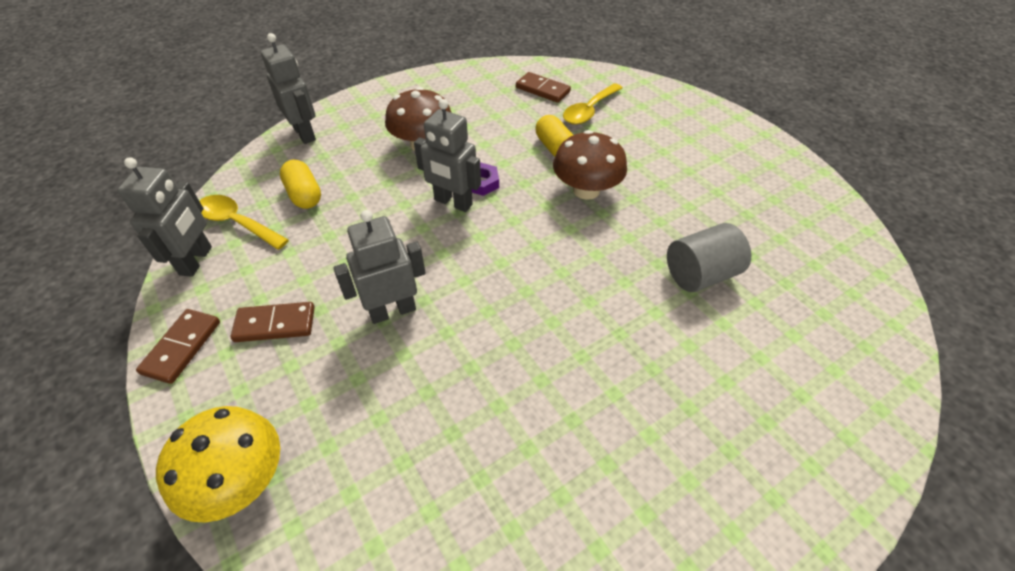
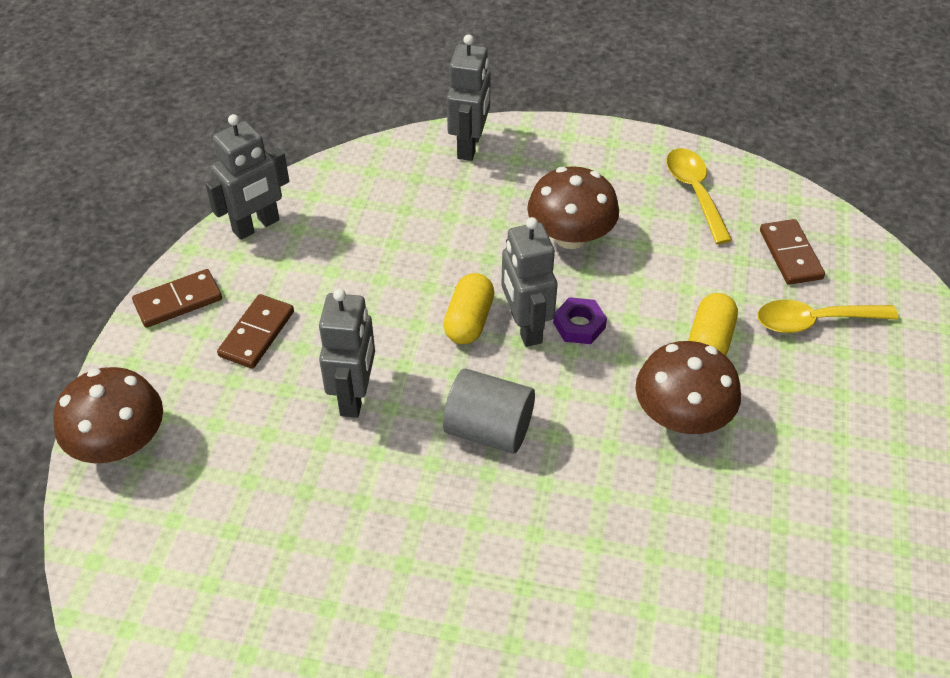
camera: 45 degrees right, 0 degrees up
yellow mushroom [156,406,280,523] -> brown mushroom [53,367,163,463]
yellow spoon [200,195,289,250] -> yellow spoon moved to [666,148,732,244]
brown domino [231,302,315,342] -> brown domino turned 75 degrees clockwise [217,294,294,369]
yellow capsule [280,160,321,209] -> yellow capsule moved to [443,273,494,344]
grey robot [334,210,426,324] -> grey robot turned 75 degrees clockwise [319,289,375,418]
grey cylinder [667,223,751,292] -> grey cylinder moved to [443,369,535,454]

